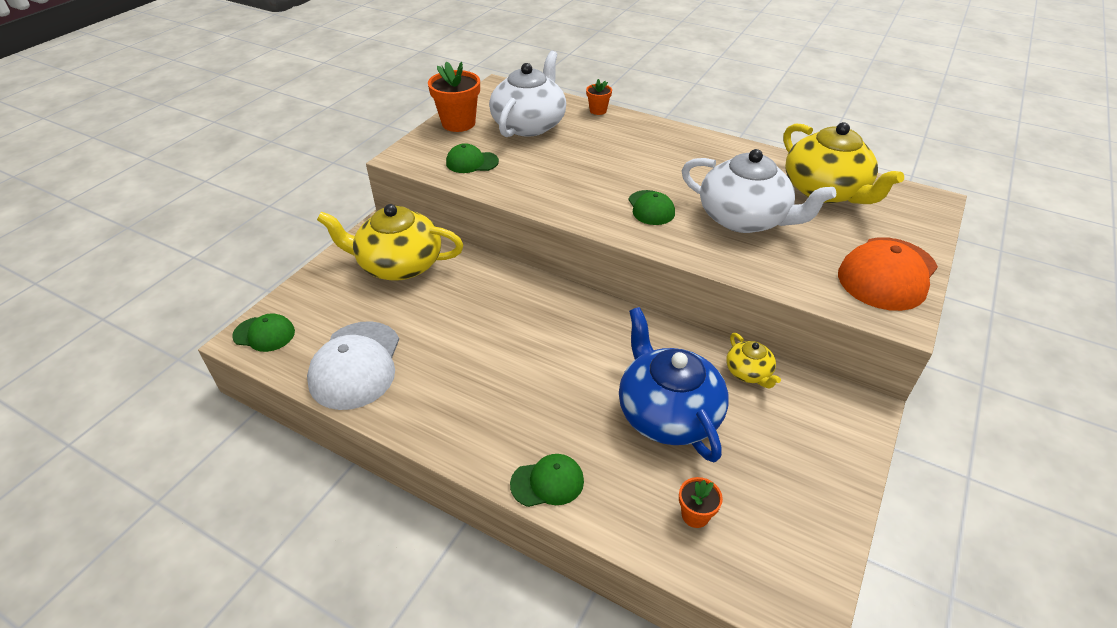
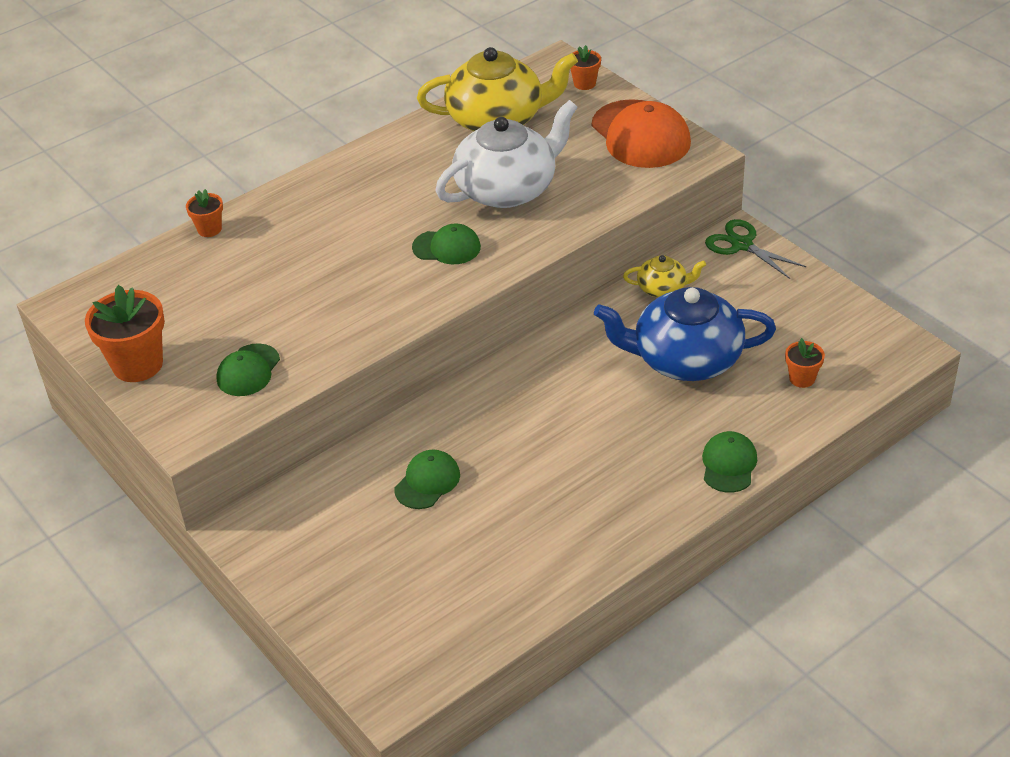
camera: 65 degrees left, 0 degrees up
green cap [232,313,295,352] -> green cap moved to [395,450,460,509]
white cap [307,321,399,410] -> none
yellow teapot [317,204,463,280] -> none
white teapot [489,51,566,137] -> none
none -> orange flower pot [571,45,601,90]
none -> green scissors [705,219,806,279]

